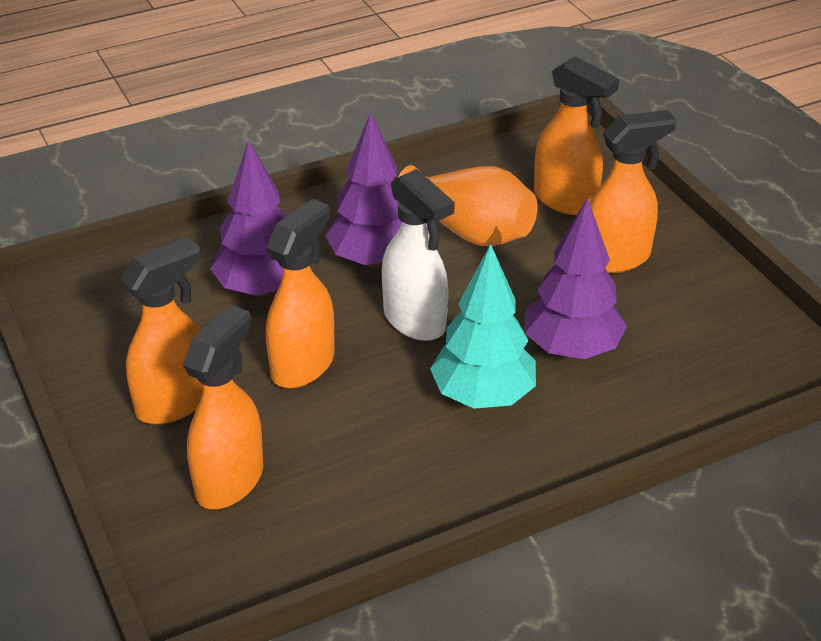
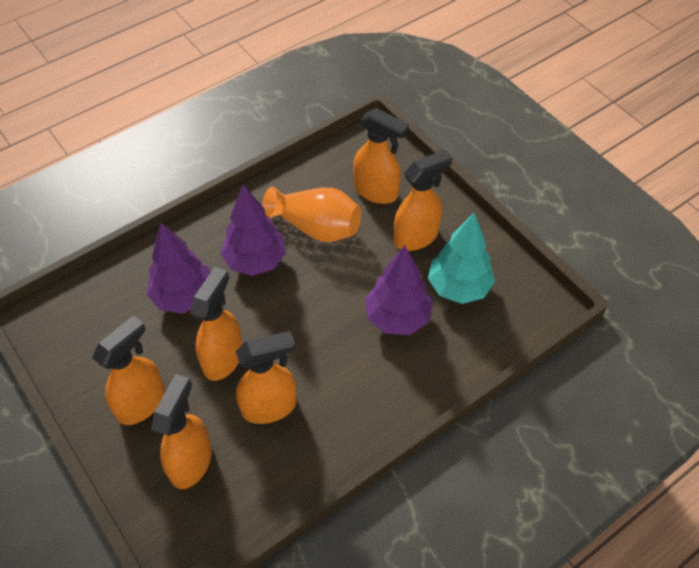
camera: 10 degrees left, 15 degrees up
white spray bottle [382,169,455,341] -> none
turquoise tree [430,244,536,409] -> turquoise tree moved to [428,213,495,304]
none -> orange spray bottle [236,331,297,424]

